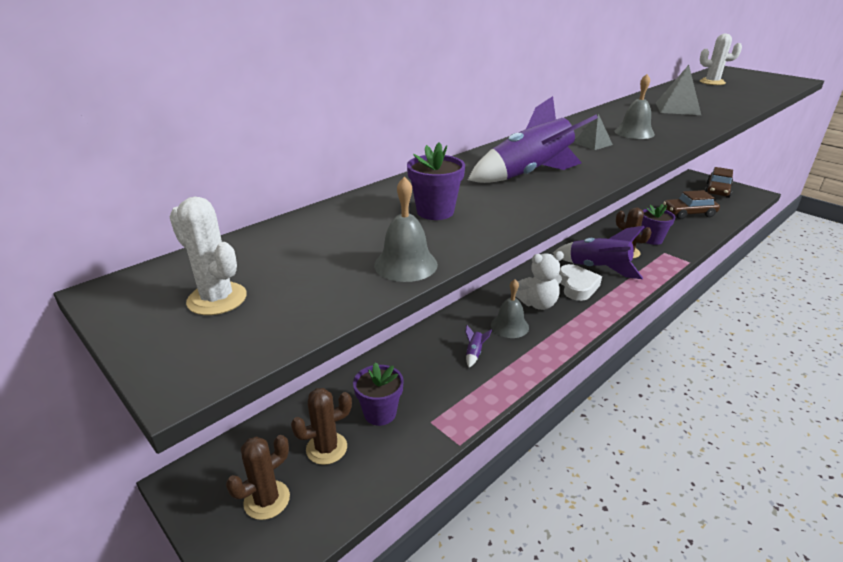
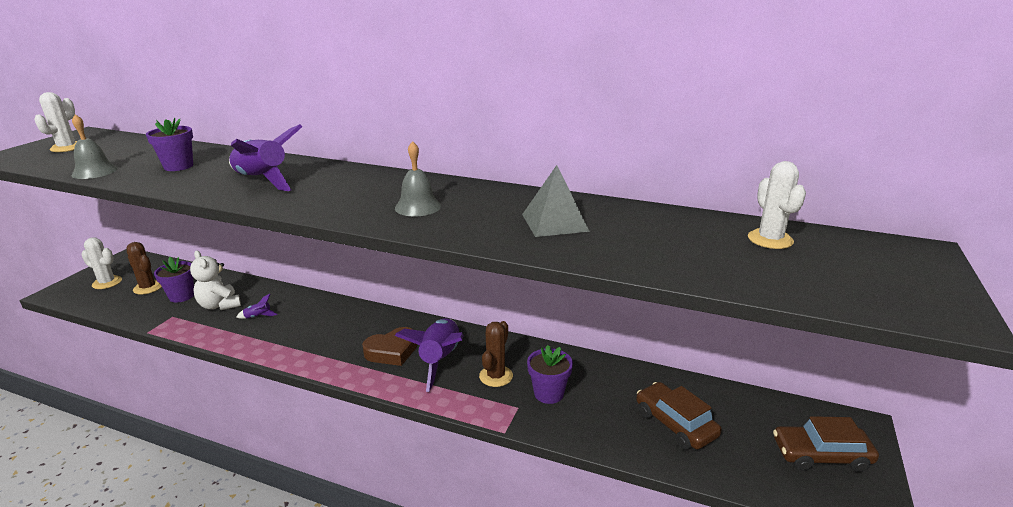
camera: 65 degrees right, 5 degrees down
brown cactus [226,435,290,520] -> white cactus [81,237,122,289]
grey bell [491,279,529,338] -> none
white teddy bear [515,251,564,310] -> white teddy bear moved to [190,251,241,310]
white heart [559,264,602,301] -> brown heart [362,327,418,366]
grey pyramid [573,114,613,150] -> none

